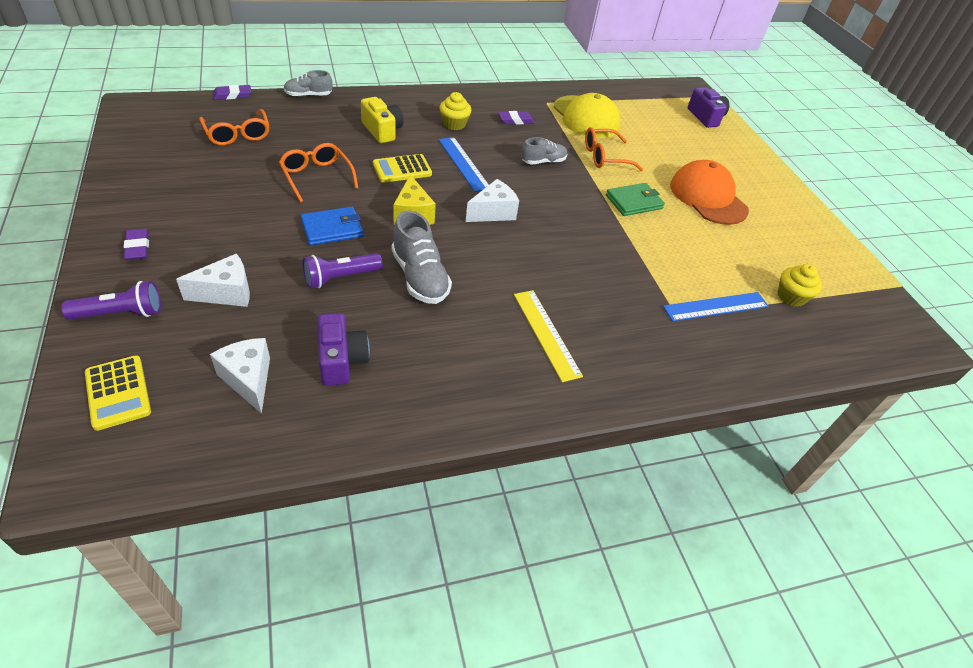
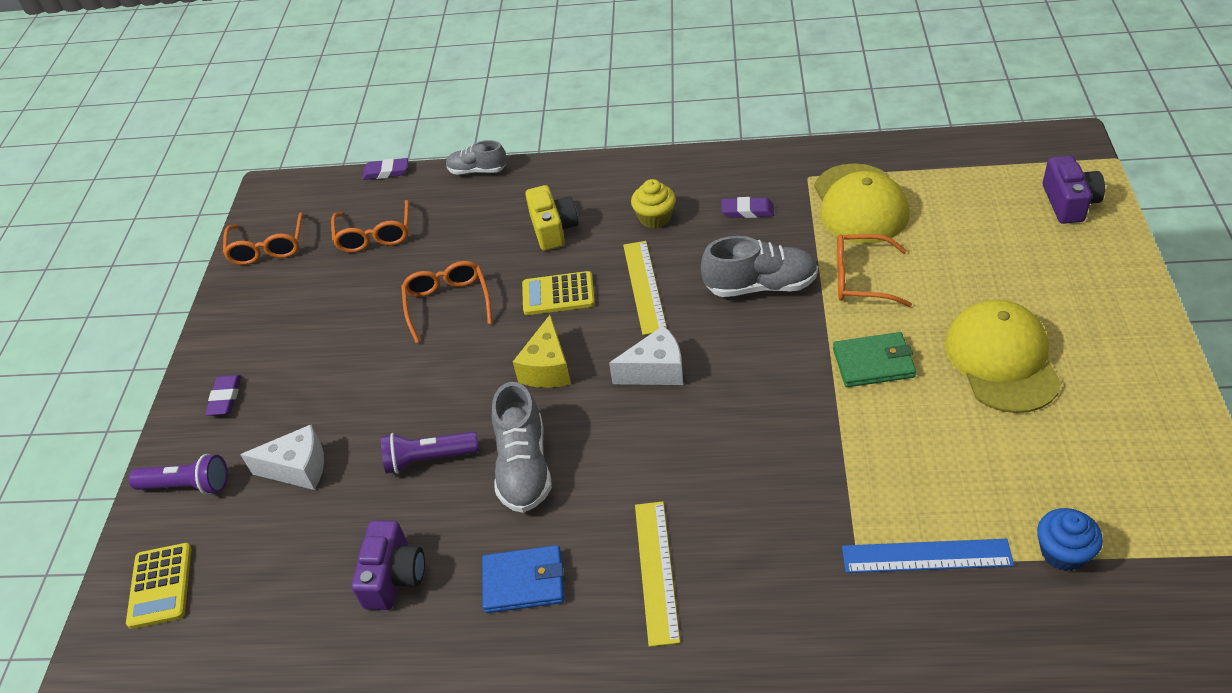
camera: 30 degrees right, 0 degrees up
white cheese [210,338,270,414] -> none
blue wallet [301,207,363,246] -> blue wallet moved to [482,545,564,613]
blue ruler [439,137,489,192] -> yellow ruler [623,241,667,335]
grey shoe [521,137,567,165] -> grey shoe [701,236,818,297], size x1.59
orange cap [670,160,749,225] -> yellow cap [945,300,1062,413]
yellow cupcake [778,264,822,307] -> blue cupcake [1037,508,1103,571]
none -> orange glasses [223,212,304,265]

